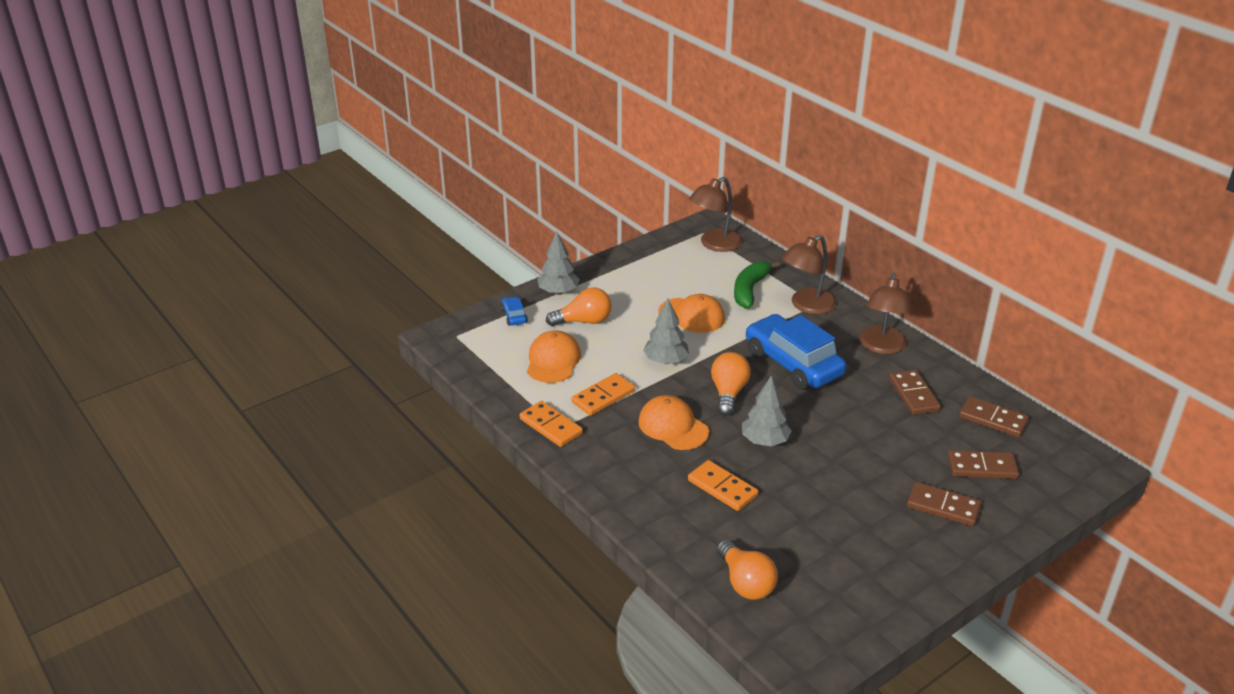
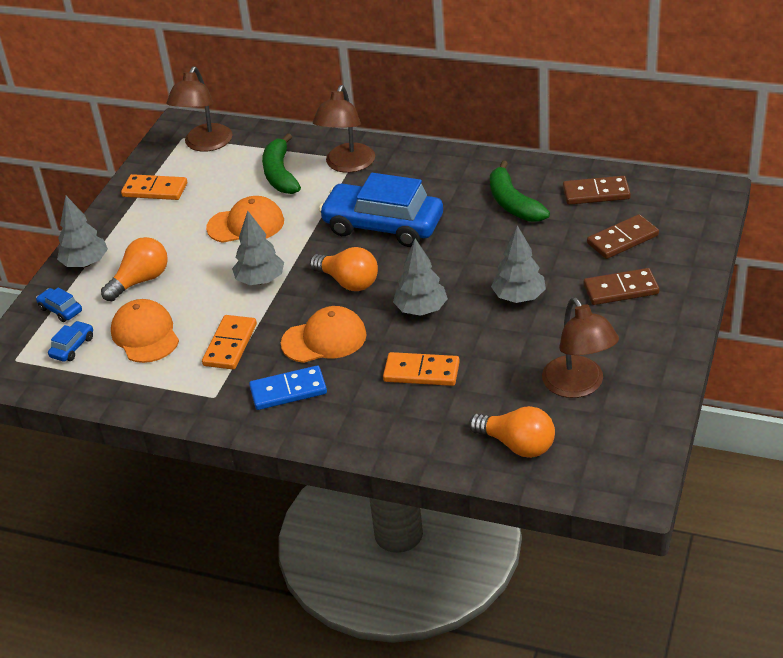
camera: 30 degrees left, 5 degrees up
orange domino [520,401,583,447] -> orange domino moved to [121,174,187,200]
orange cap [638,395,709,450] -> orange cap turned 150 degrees clockwise [281,306,367,363]
orange light bulb [711,352,751,416] -> orange light bulb turned 150 degrees clockwise [310,247,378,291]
brown lamp [859,273,913,354] -> brown lamp moved to [542,297,619,398]
brown domino [889,370,941,415] -> green banana [490,161,550,222]
none -> blue car [48,321,93,362]
none -> blue domino [249,366,327,410]
none -> grey tree [491,225,546,303]

